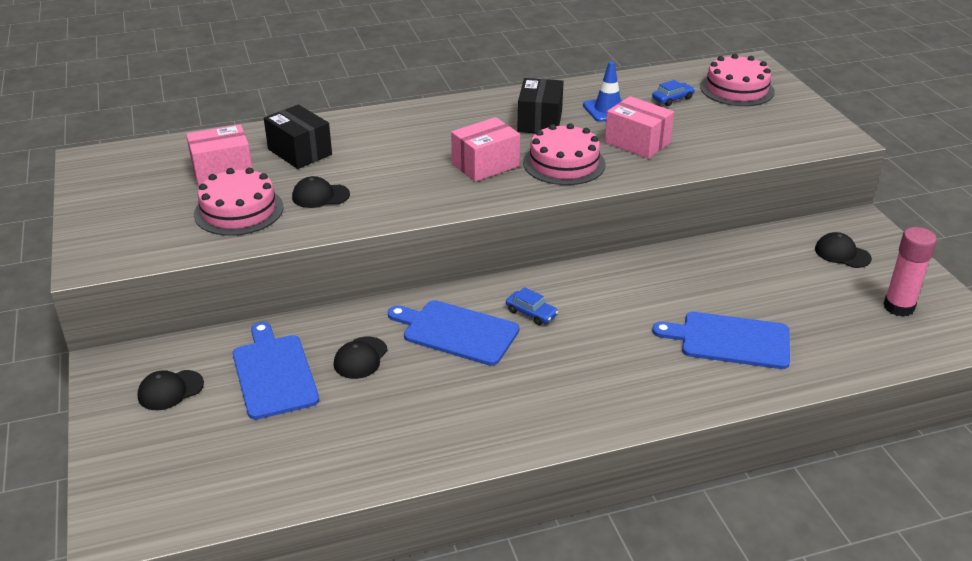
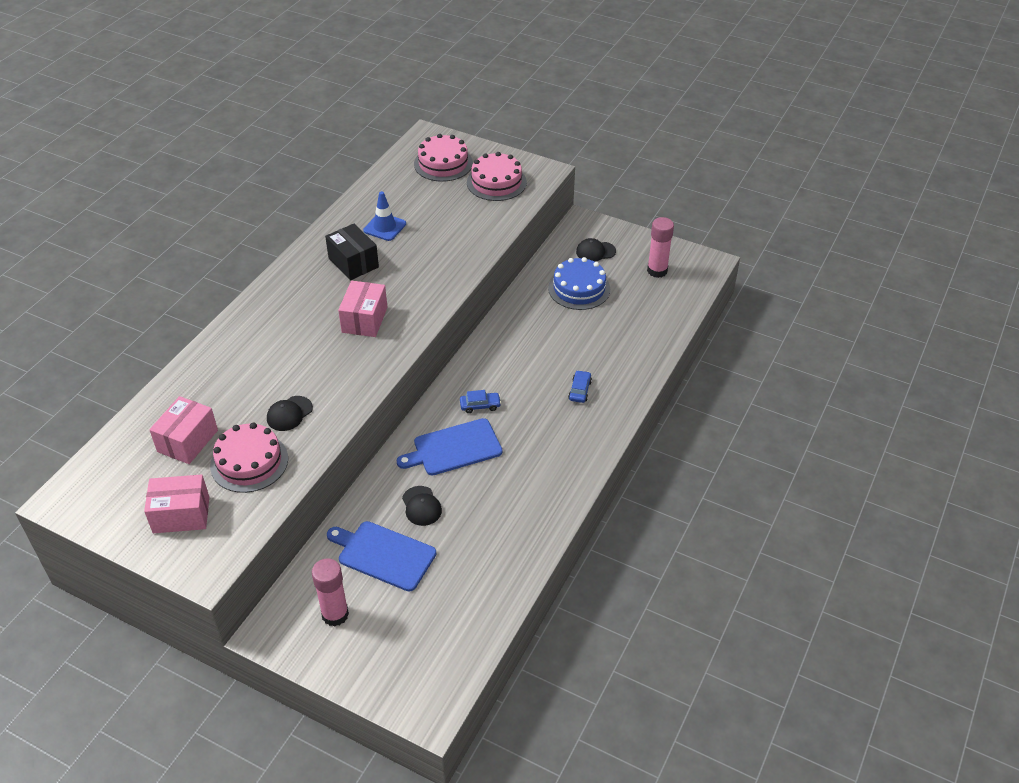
camera: 45 degrees left, 10 degrees up
black cap [137,370,204,410] -> pink glue stick [312,558,349,627]
black box [264,105,332,169] -> none
pink cake [523,123,606,185] -> pink cake moved to [467,152,527,201]
pink box [605,96,674,159] -> pink box moved to [144,474,209,533]
blue car [652,80,695,106] -> blue car moved to [568,370,592,403]
blue cutting board [652,312,790,369] -> none
none -> blue cake [548,257,610,310]

